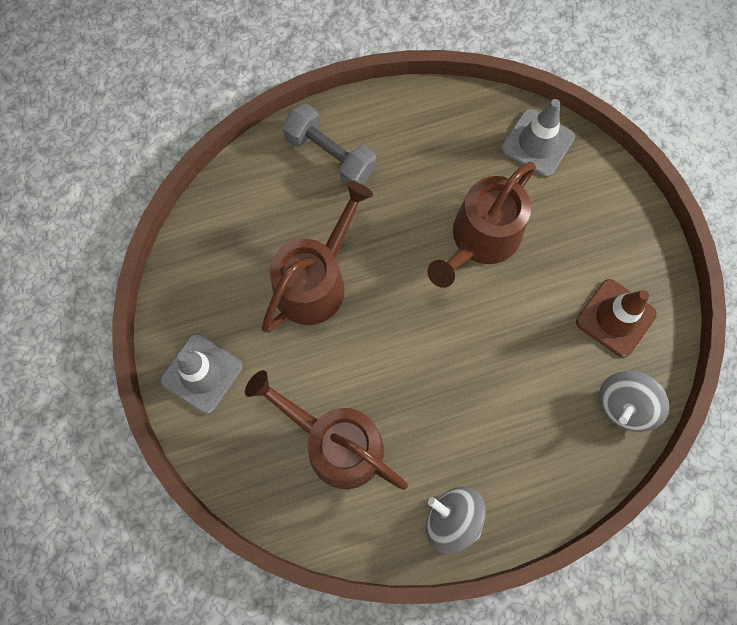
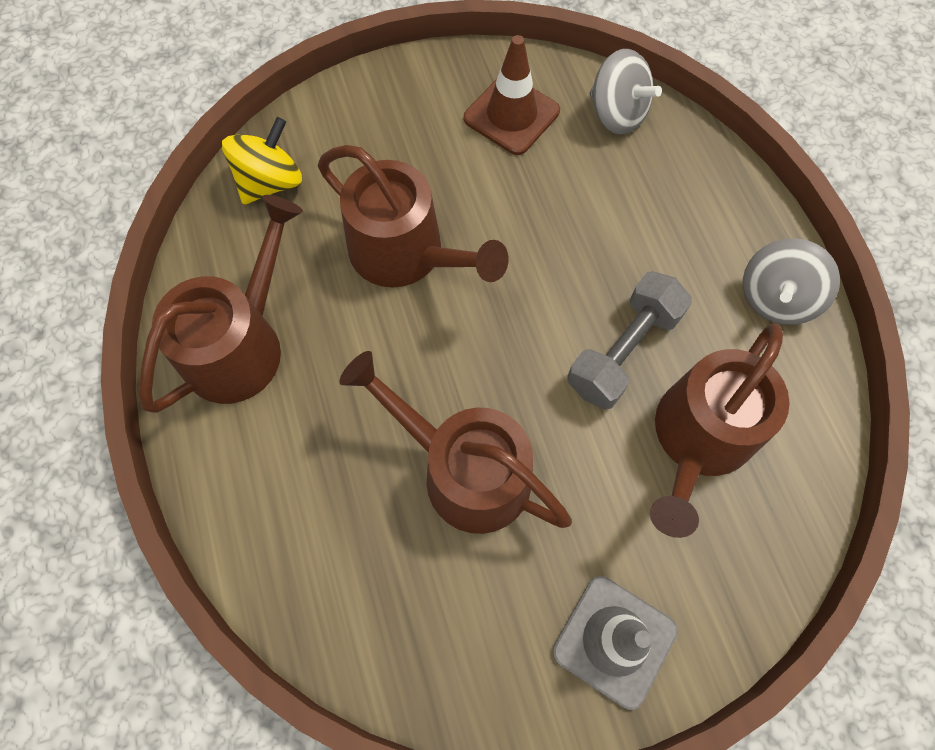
camera: 90 degrees left, 5 degrees down
grey dumbbell [282,103,377,186] -> grey dumbbell moved to [567,271,692,410]
grey traffic cone [501,99,575,177] -> yellow spinning top [222,117,302,205]
none -> brown watering can [139,195,303,413]

